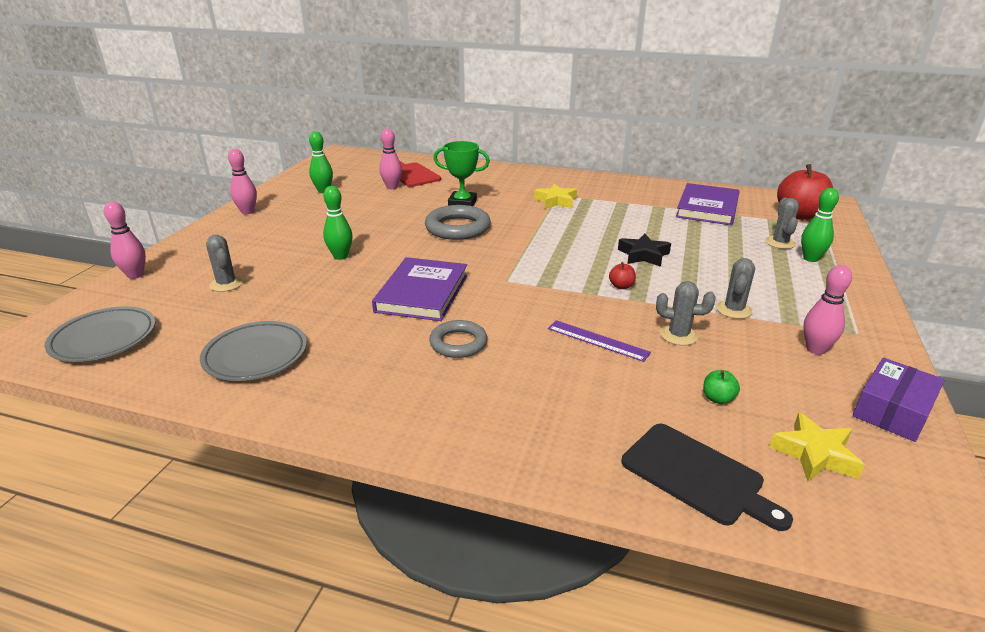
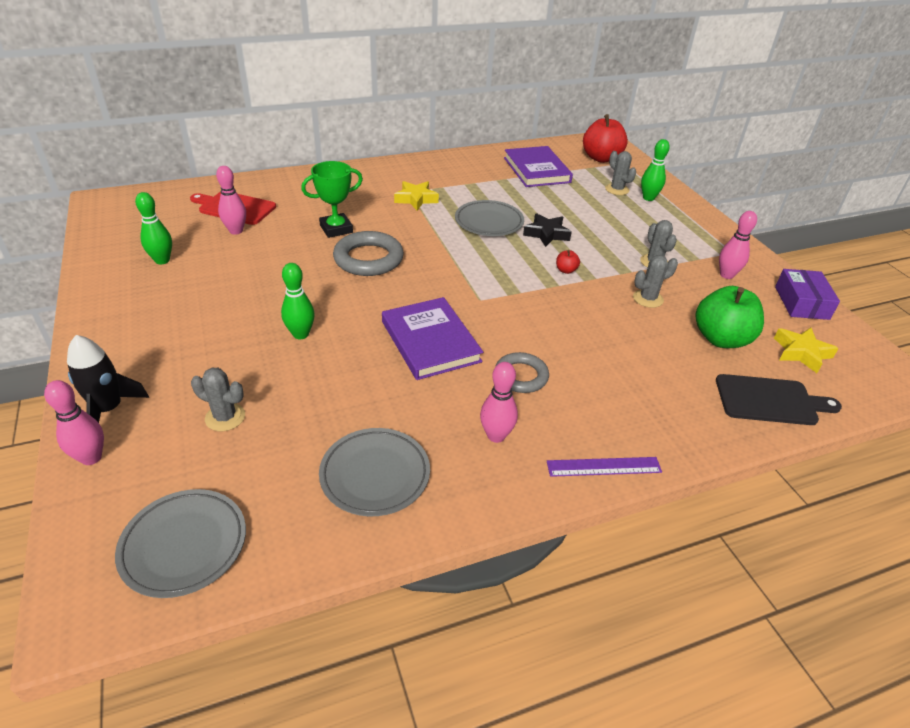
camera: 40 degrees left, 10 degrees up
pink bowling pin [228,149,257,214] -> pink bowling pin moved to [480,362,518,443]
purple ruler [548,320,651,362] -> purple ruler moved to [547,457,662,477]
green apple [703,370,740,404] -> green apple [695,286,764,348], size x2.38
none -> black rocket [67,335,149,423]
none -> grey plate [455,200,524,236]

